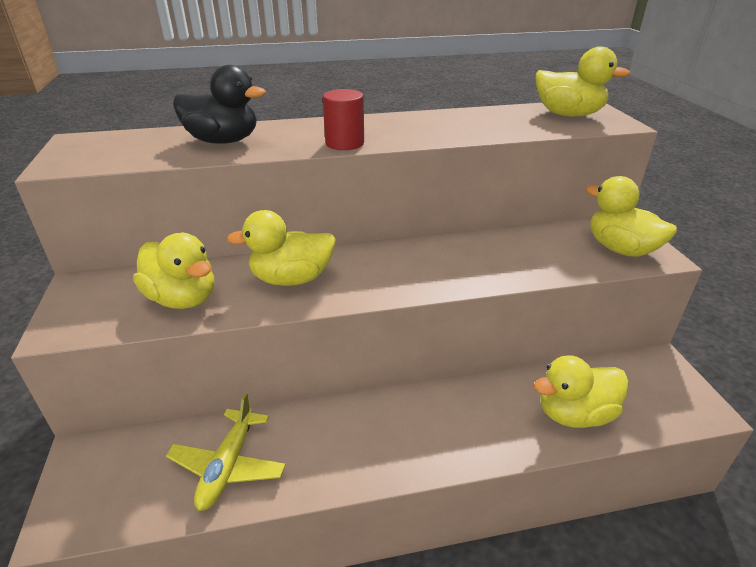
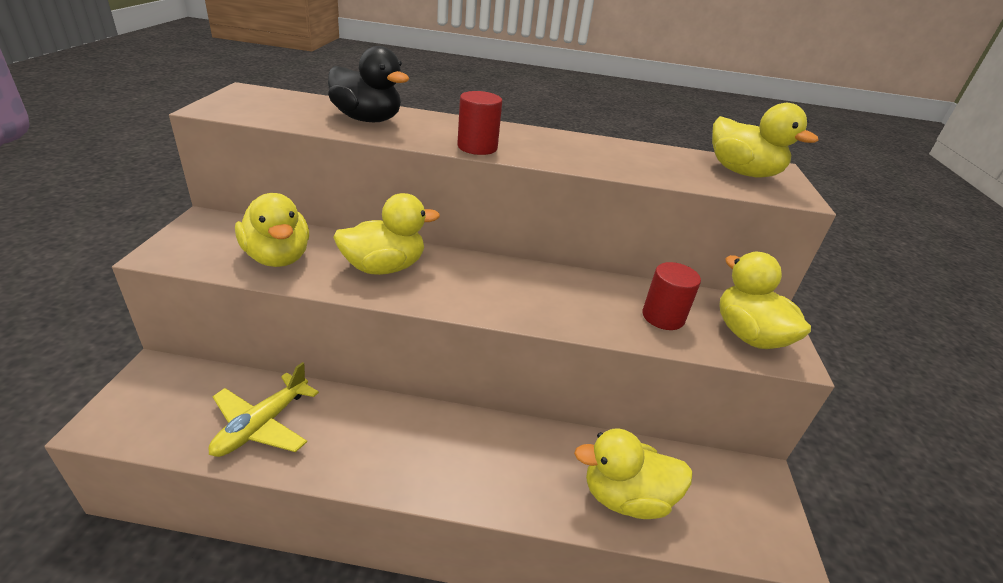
camera: 15 degrees right, 0 degrees up
yellow duck [227,210,336,286] -> yellow duck turned 150 degrees clockwise [333,193,440,275]
none -> red cylinder [643,262,701,330]

